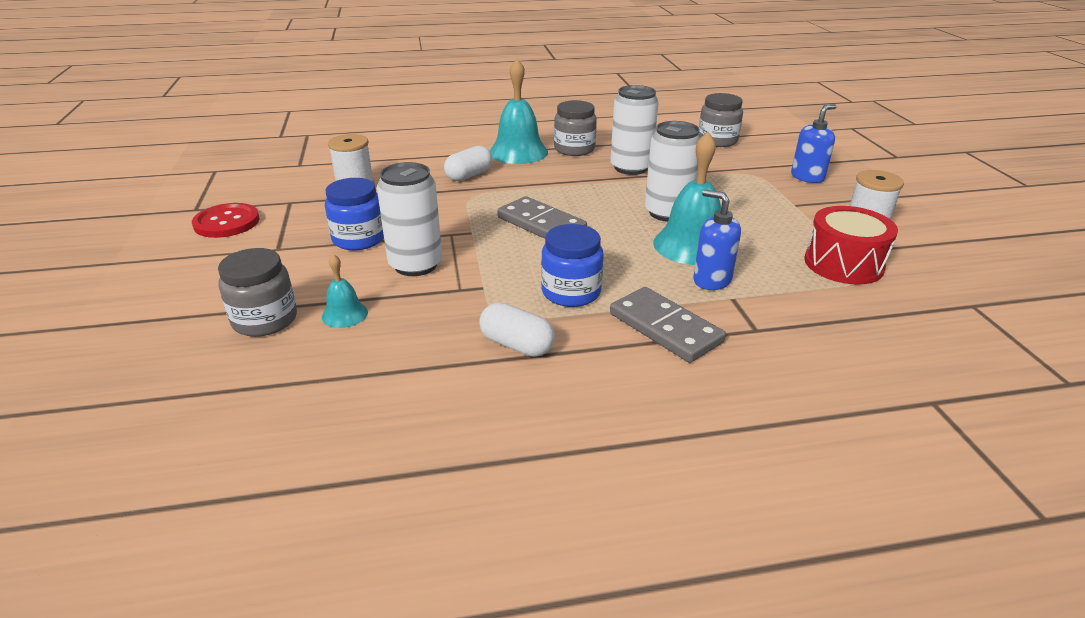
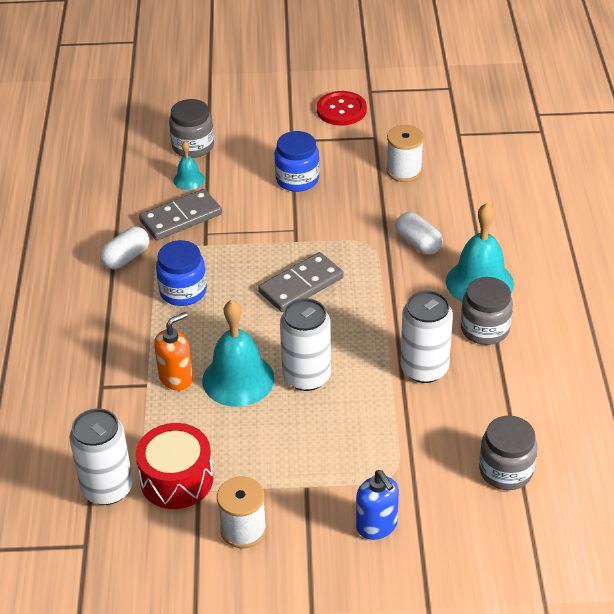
camera: 100 degrees right, 10 degrees up
white can [377,162,442,276] -> white can moved to [69,408,133,505]
grey domino [610,287,726,363] -> grey domino moved to [139,189,222,240]
blue soap dispenser [693,189,741,290] -> orange soap dispenser [154,312,193,391]

